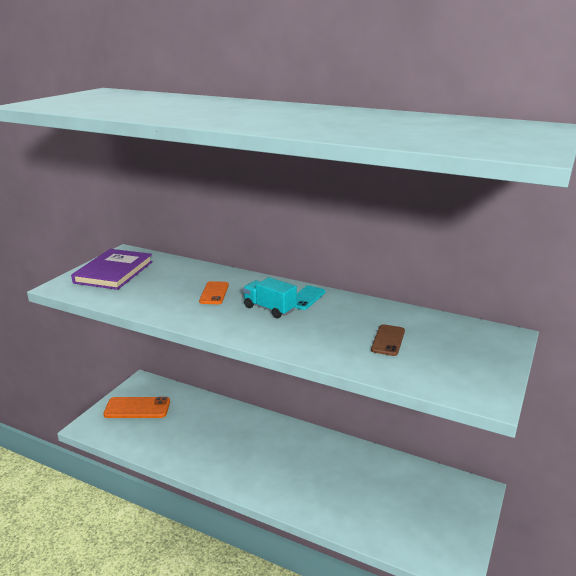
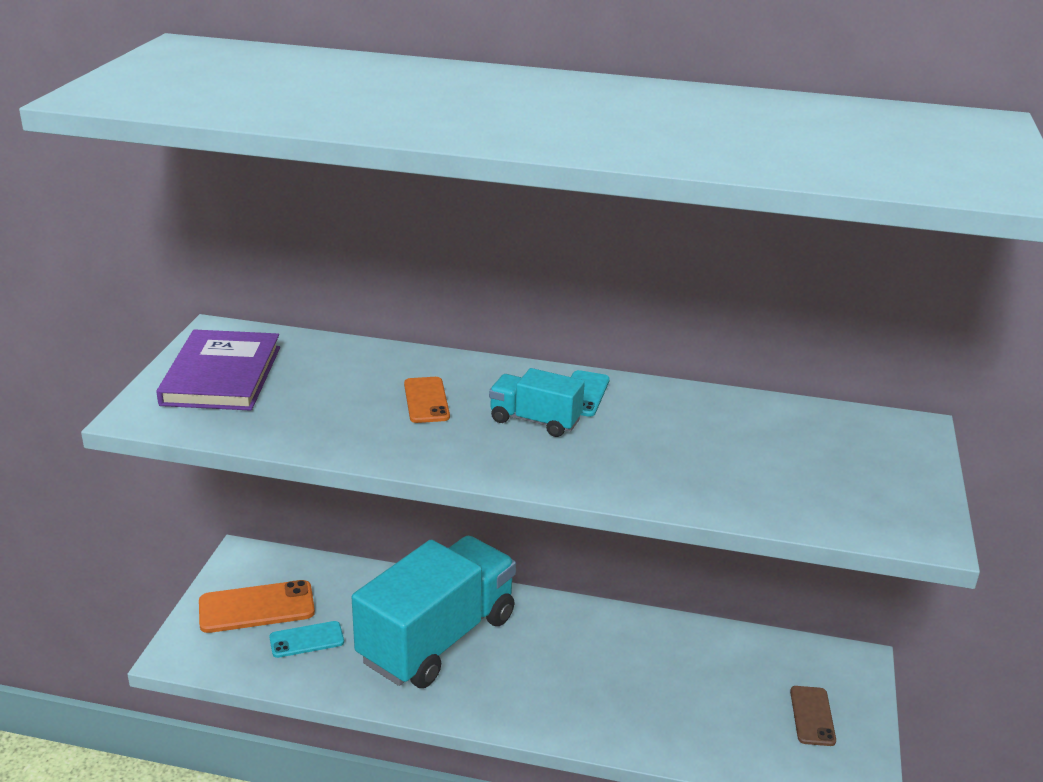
camera: 15 degrees left, 5 degrees up
brown phone [371,324,405,356] -> brown phone moved to [790,686,836,746]
none -> turquoise phone [269,621,344,658]
none -> turquoise truck [352,536,516,688]

